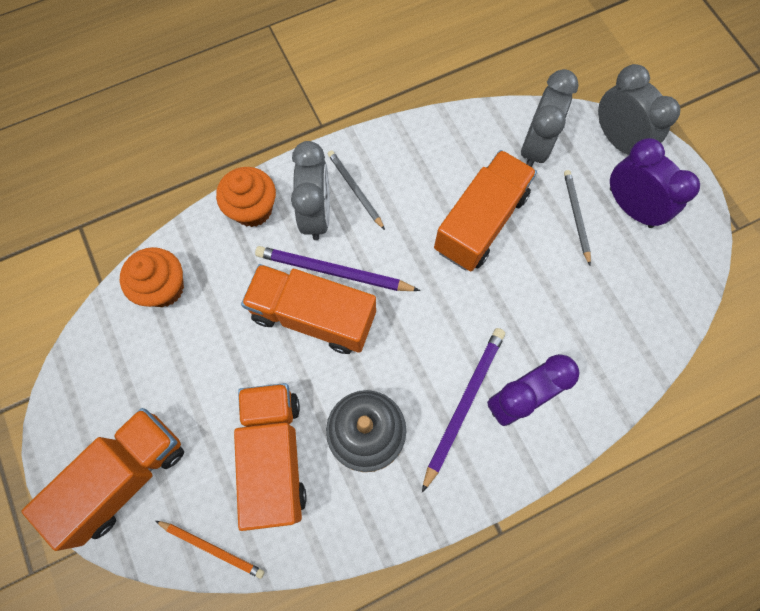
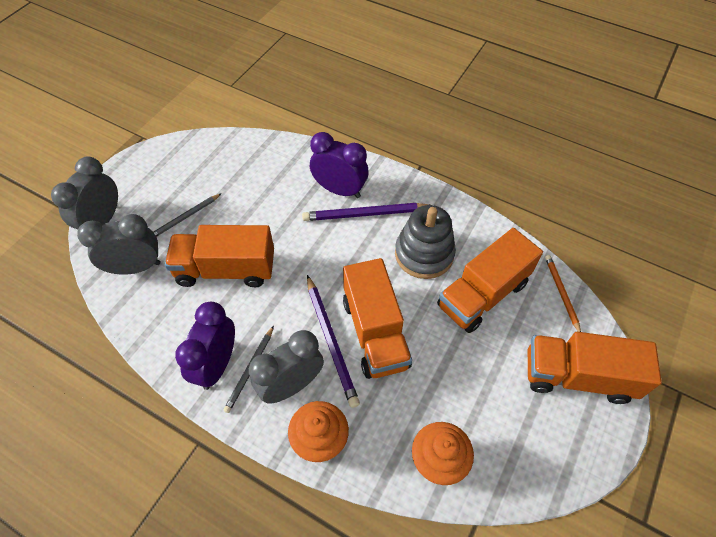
camera: 125 degrees left, 15 degrees down
purple clock [610,138,700,228] -> purple clock moved to [175,302,235,390]

